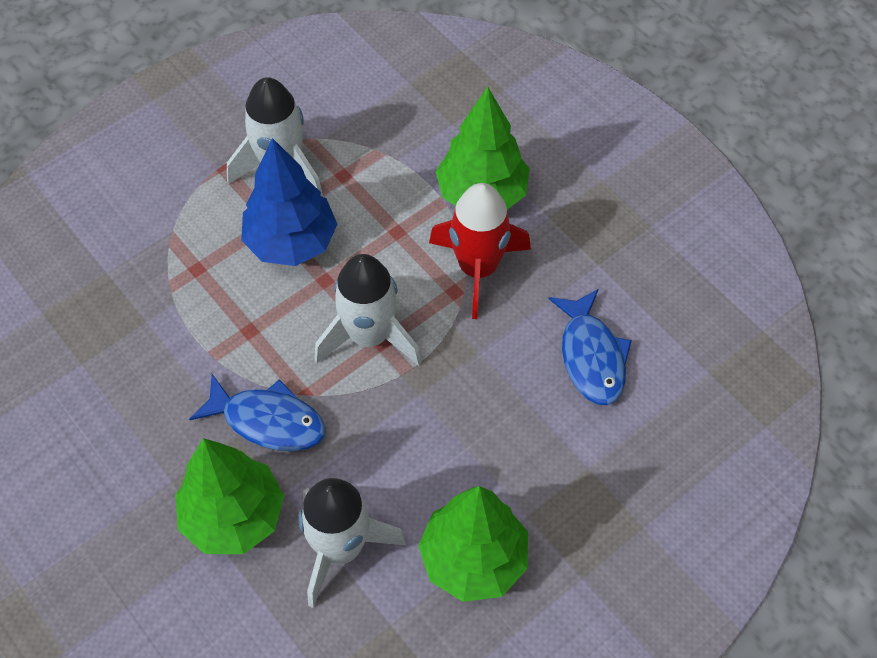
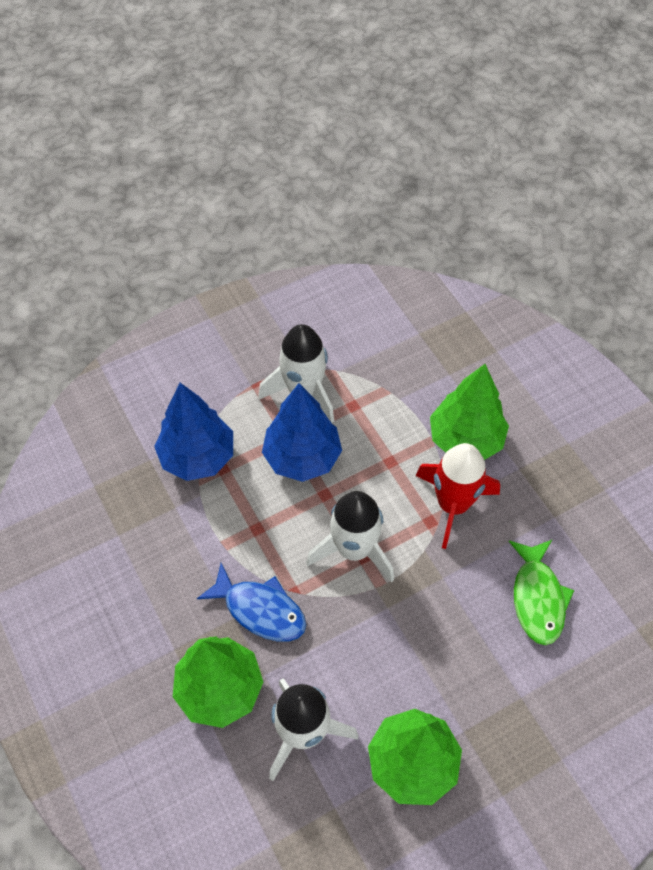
camera: 10 degrees right, 0 degrees up
blue fish [549,289,632,405] -> green fish [509,540,574,645]
none -> blue tree [154,383,233,481]

